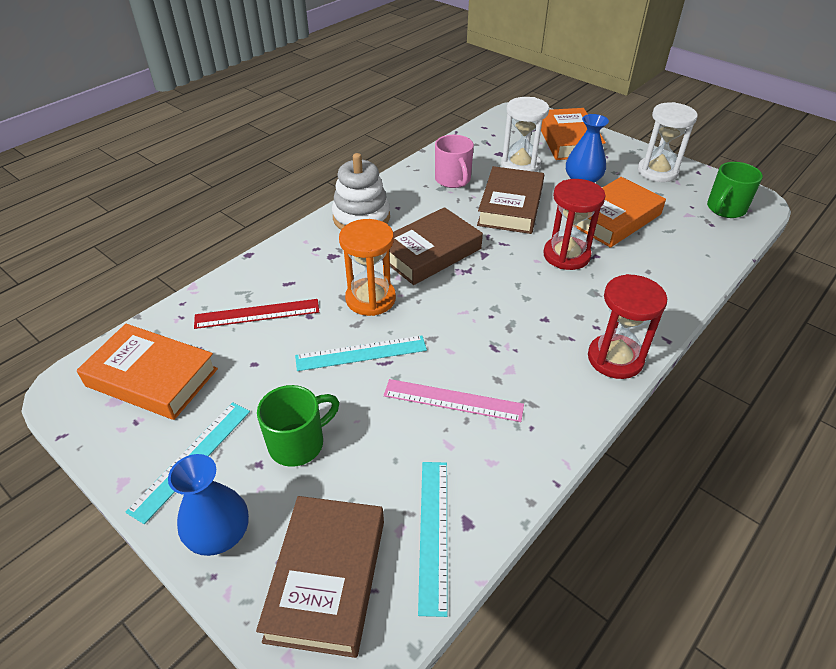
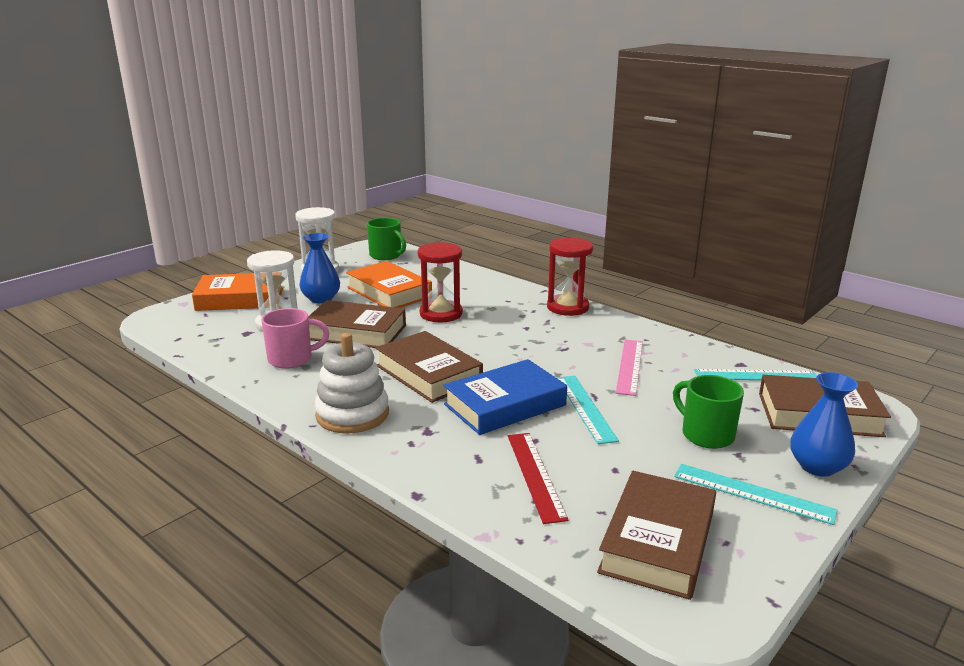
camera: 90 degrees left, 20 degrees down
orange book [77,324,218,420] -> brown book [597,471,716,600]
orange hourglass [339,219,396,316] -> blue book [443,359,567,435]

